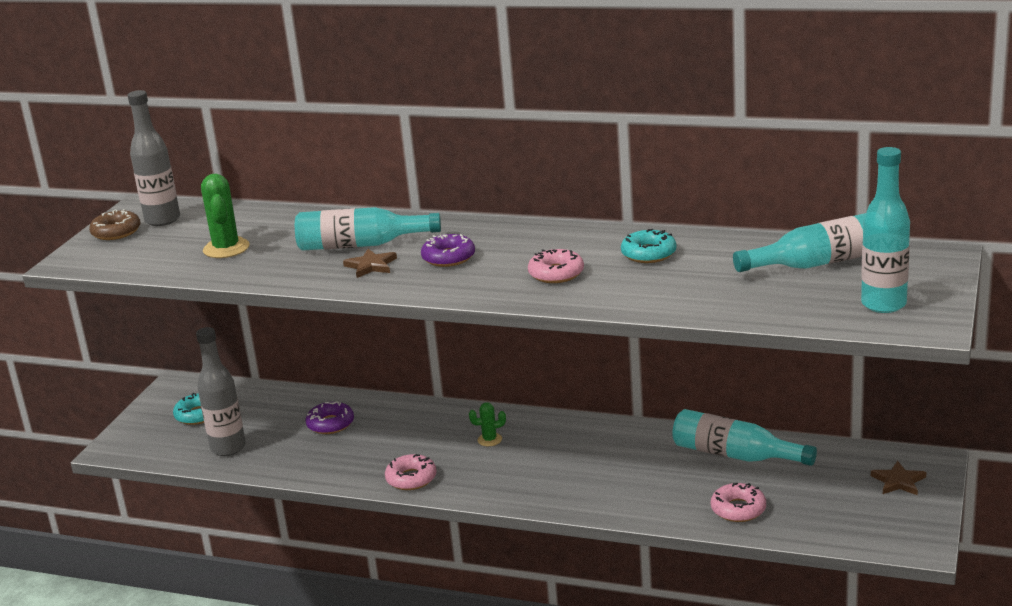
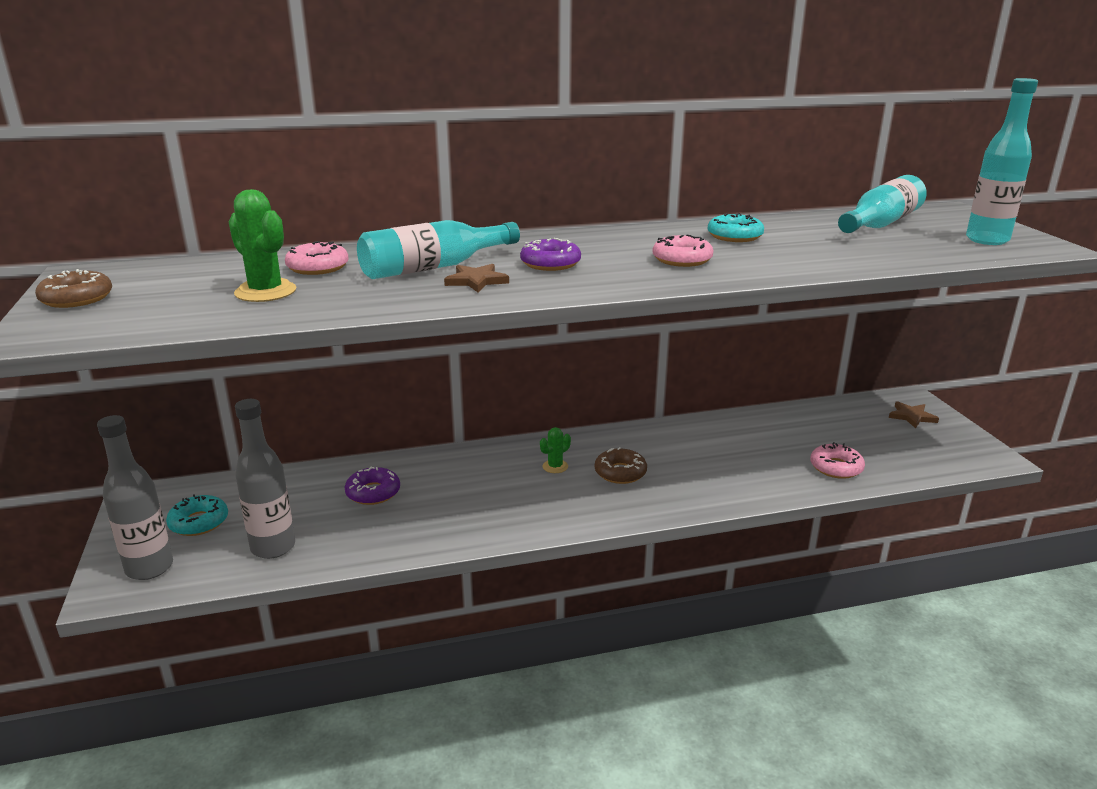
camera: 35 degrees left, 0 degrees up
grey bottle [127,90,180,226] -> grey bottle moved to [97,415,173,580]
pink donut [385,454,437,490] -> pink donut moved to [285,241,349,275]
turquoise bottle [672,409,817,466] -> none
none -> brown donut [595,447,647,484]

